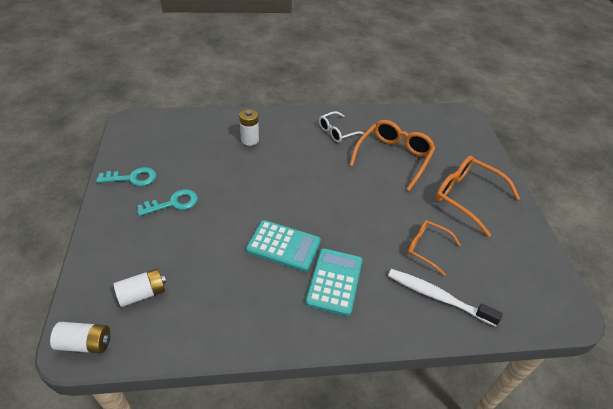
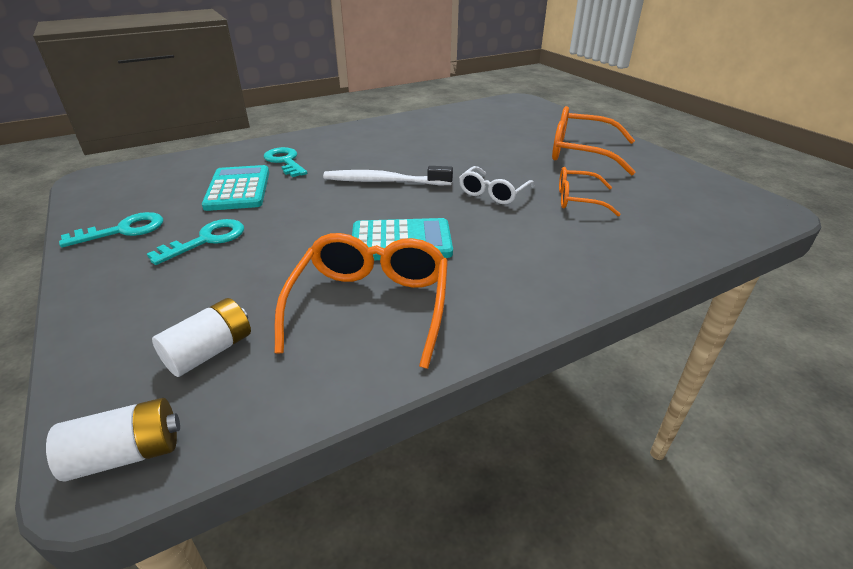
camera: 20 degrees left, 10 degrees down
white battery [239,109,259,146] -> turquoise key [264,147,307,177]
turquoise calculator [305,248,363,316] -> turquoise calculator moved to [202,165,269,211]
white glasses [319,111,364,142] -> white glasses moved to [459,166,535,204]
orange glasses [349,120,435,191] -> orange glasses moved to [275,233,448,369]
white toothbrush [388,269,503,326] -> white toothbrush moved to [323,166,453,185]

